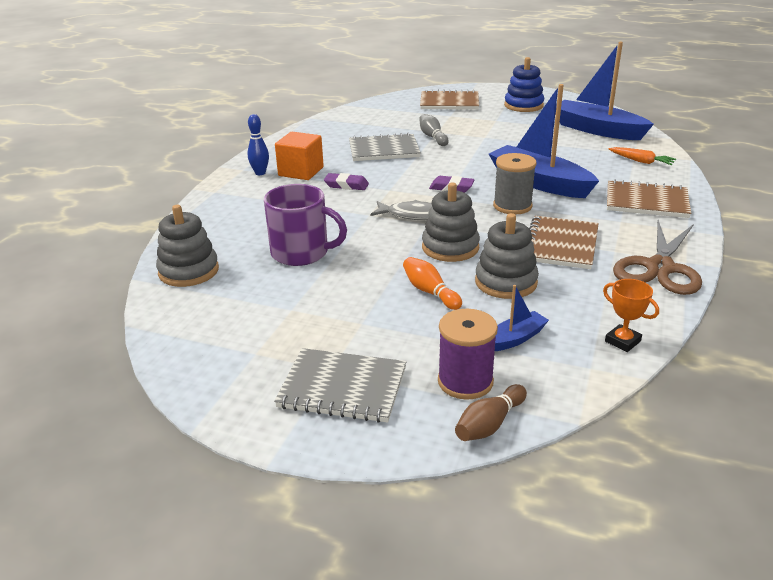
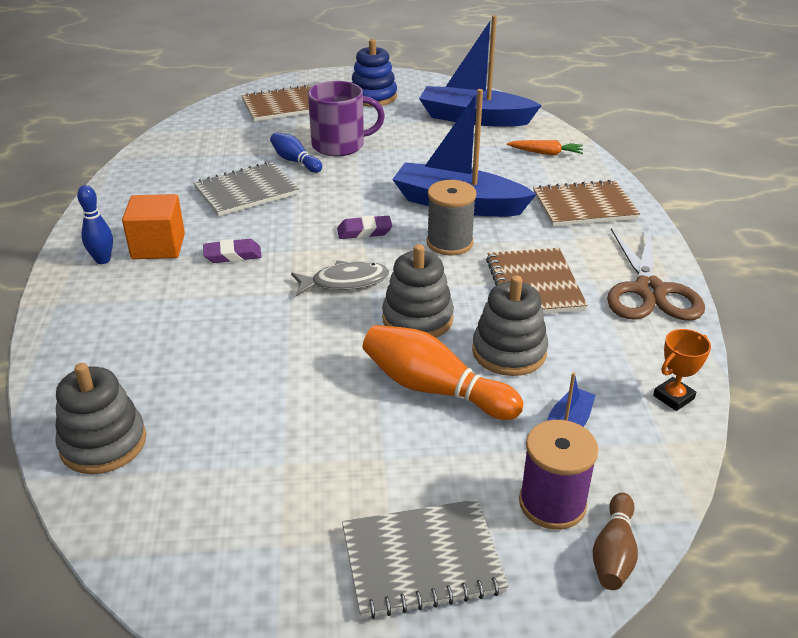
camera: 25 degrees left, 5 degrees up
purple mug [264,184,347,266] -> purple mug moved to [308,81,385,156]
orange bowling pin [403,257,462,310] -> orange bowling pin [362,325,523,420], size x1.67
grey bowling pin [419,114,449,146] -> blue bowling pin [270,133,322,173]
orange trophy [603,279,659,352] -> orange trophy turned 60 degrees counterclockwise [653,329,711,411]

